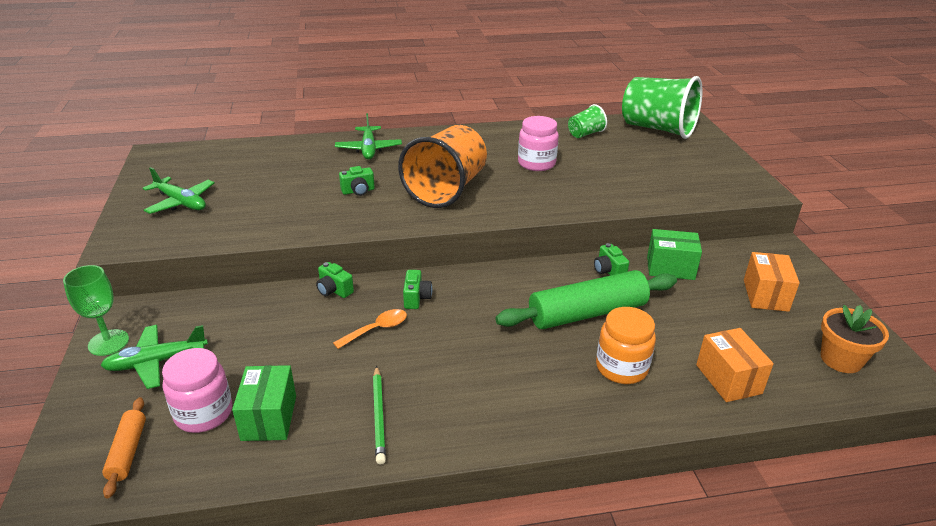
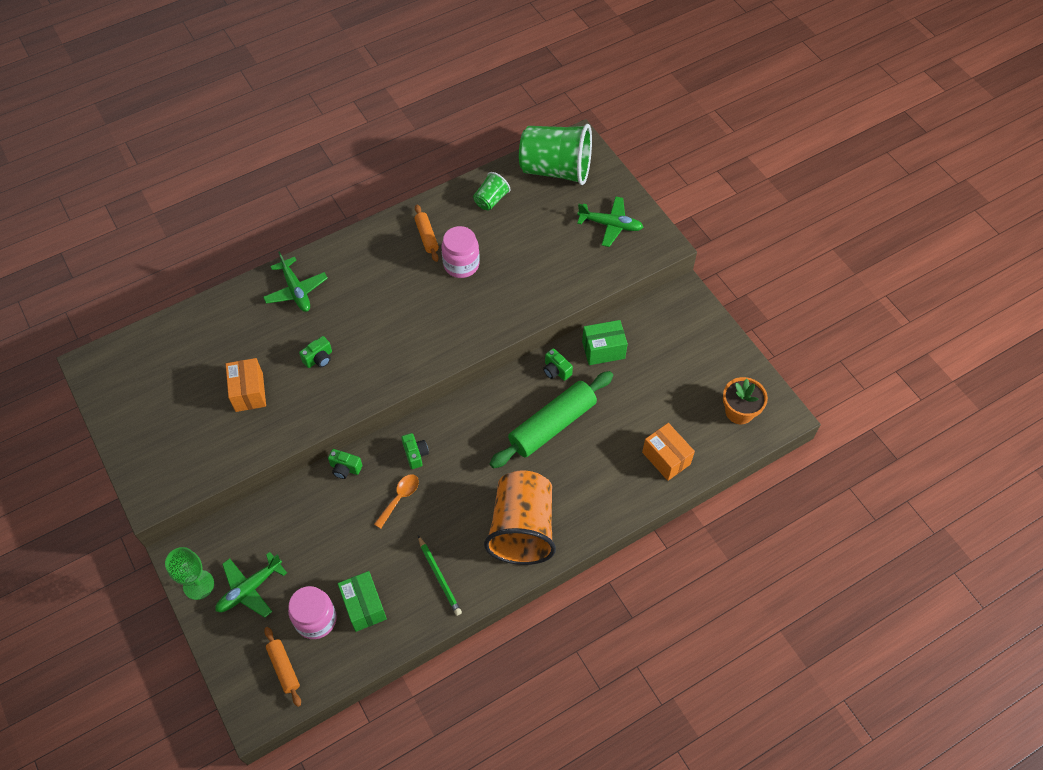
camera: 20 degrees left, 25 degrees up
green plane [143,167,215,214] -> green plane moved to [577,196,643,247]
orange cup [398,125,487,208] -> orange cup moved to [484,470,556,565]
orange jar [596,307,656,384] -> none
orange box [744,252,800,312] -> orange box moved to [226,358,266,412]
none -> orange rolling pin [414,204,439,262]

